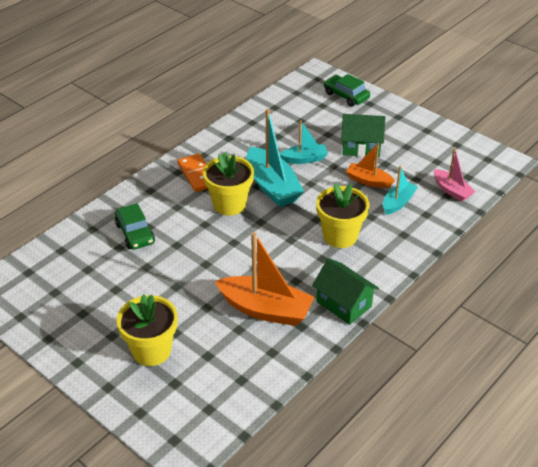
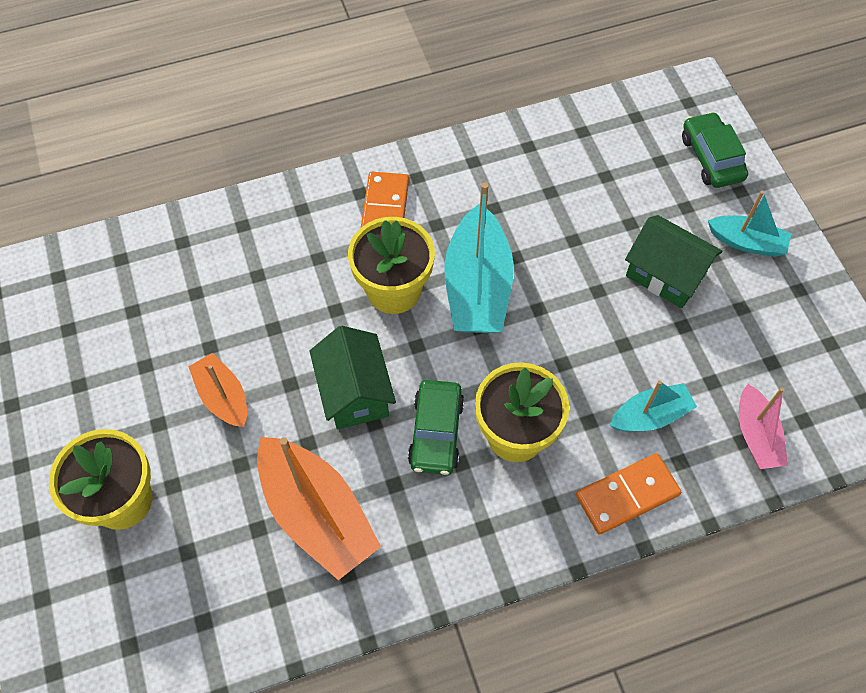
camera: 30 degrees right, 20 degrees up
green car [115,203,155,250] -> green car moved to [408,380,464,475]
turquoise boat [280,120,328,164] -> turquoise boat moved to [708,191,791,257]
green house [312,258,379,325] -> green house moved to [310,326,396,429]
orange boat [346,143,395,188] -> orange boat moved to [188,353,247,427]
none -> orange domino [576,453,681,535]

